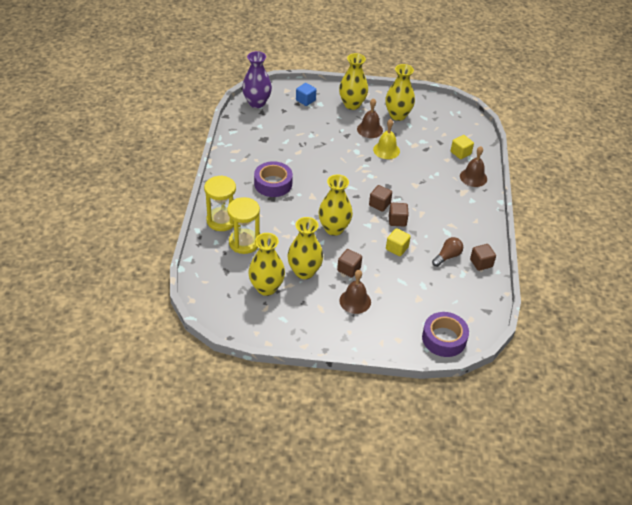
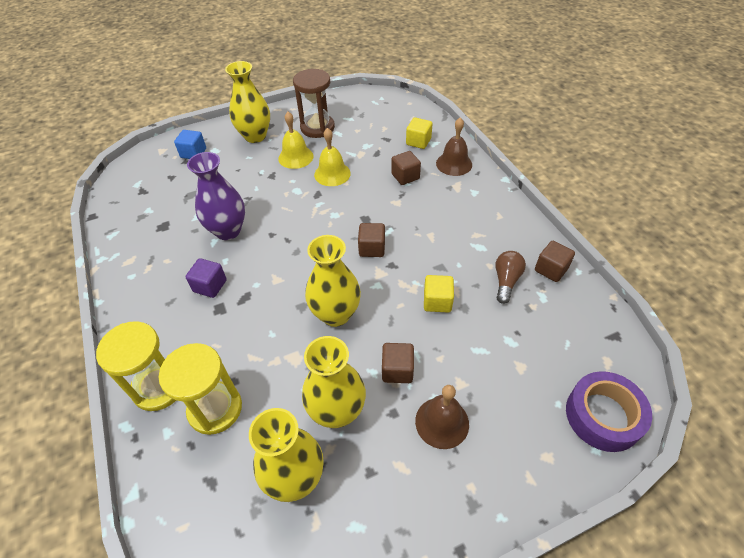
camera: 25 degrees left, 5 degrees up
purple vase [242,51,272,108] -> purple vase moved to [187,152,245,240]
purple tape [254,161,293,197] -> purple cube [186,258,227,298]
brown bell [357,98,383,138] -> yellow bell [278,112,314,169]
yellow vase [385,64,415,121] -> brown hourglass [293,69,335,138]
brown cube [389,203,409,227] -> brown cube moved to [391,151,421,185]

